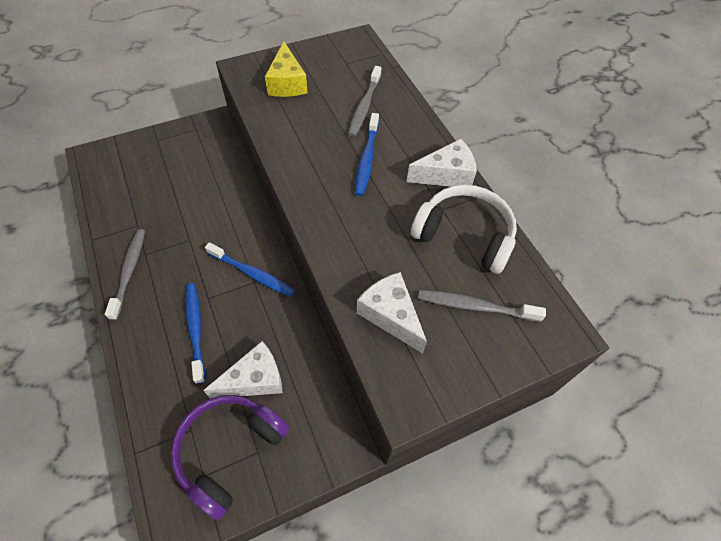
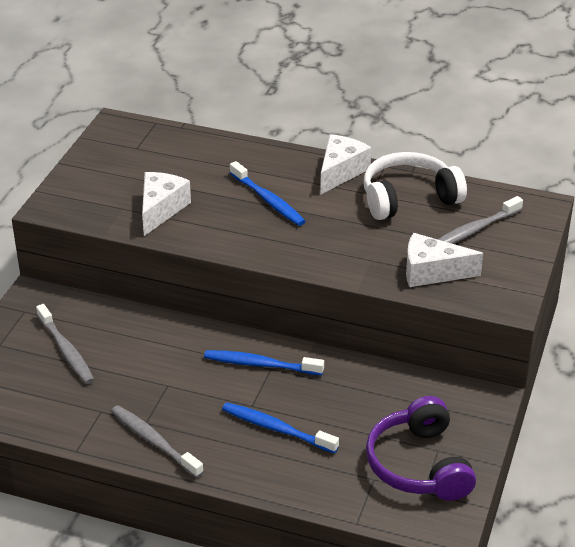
camera: 45 degrees left, 20 degrees down
white cheese [203,341,283,398] -> white cheese moved to [142,172,191,236]
blue toothbrush [205,242,295,297] -> blue toothbrush turned 150 degrees counterclockwise [204,350,324,375]
yellow cheese [265,41,308,97] -> none
grey toothbrush [348,66,381,137] -> grey toothbrush moved to [36,304,95,384]

